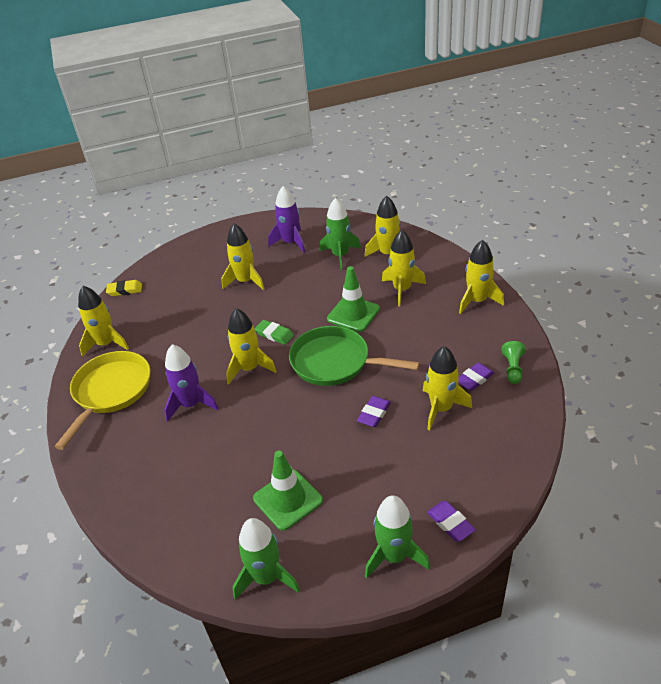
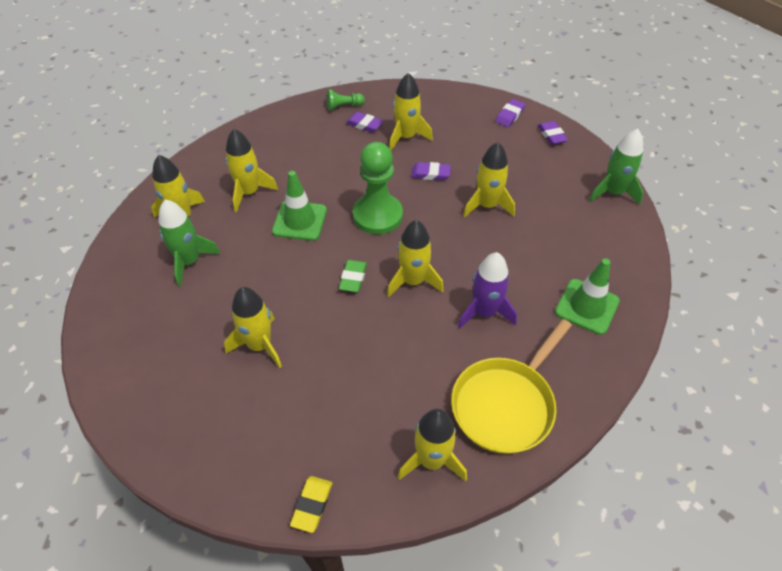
camera: 115 degrees left, 10 degrees up
yellow pan [55,351,150,450] -> yellow pan turned 45 degrees counterclockwise [451,319,572,454]
yellow eraser [106,280,142,296] -> yellow eraser turned 45 degrees clockwise [290,476,332,533]
green traffic cone [253,451,323,531] -> green traffic cone moved to [555,258,620,335]
purple rocket [268,186,305,253] -> none
green pan [289,326,420,386] -> green pawn [353,142,403,235]
green rocket [365,495,430,579] -> purple eraser [538,121,568,145]
yellow rocket [459,240,504,314] -> yellow rocket moved to [463,142,515,218]

